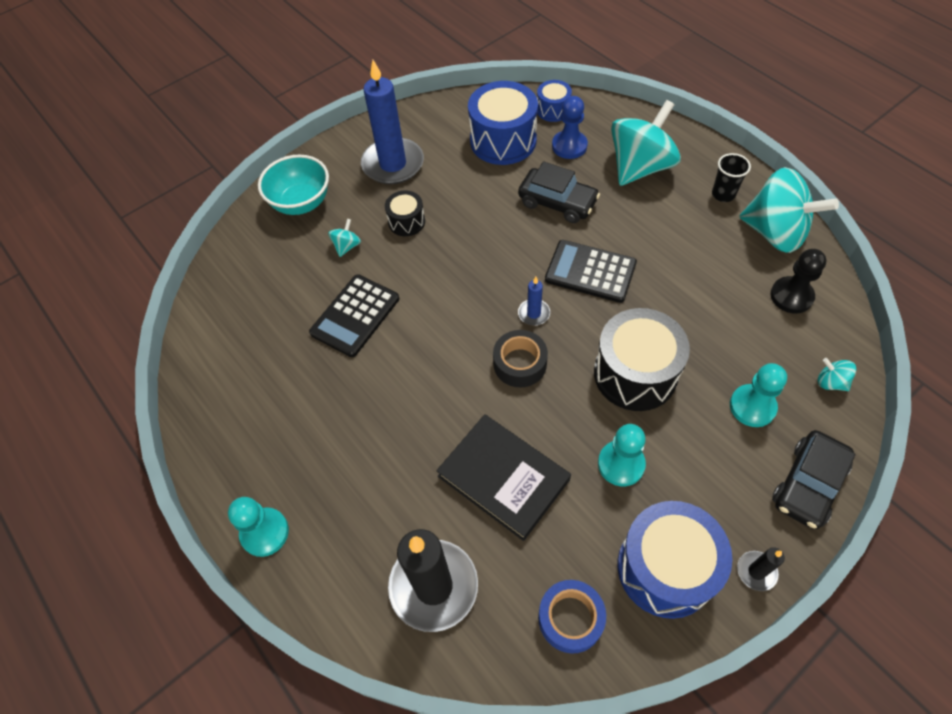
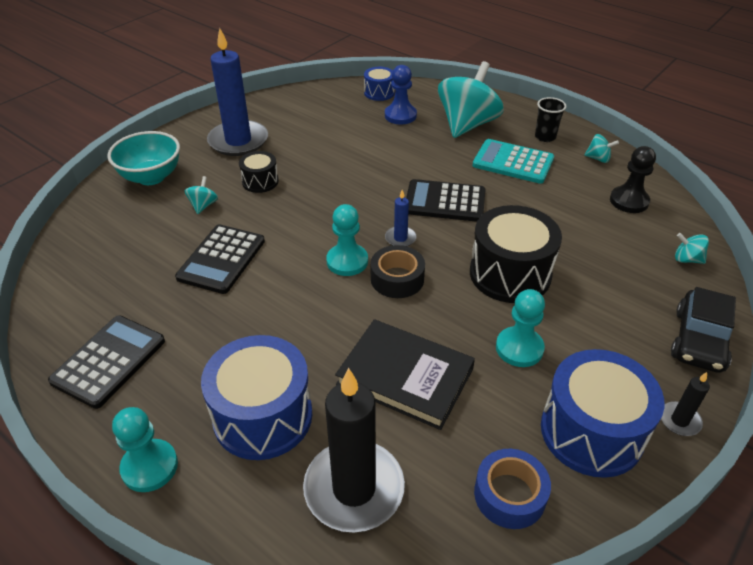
camera: 15 degrees left, 15 degrees down
blue drum [468,81,538,165] -> blue drum moved to [201,335,312,460]
black car [518,161,600,223] -> none
turquoise pawn [730,363,787,427] -> turquoise pawn moved to [326,204,368,276]
turquoise spinning top [739,167,839,253] -> turquoise spinning top [584,134,619,163], size x0.41
none -> black calculator [48,315,165,409]
none -> turquoise calculator [472,139,554,184]

